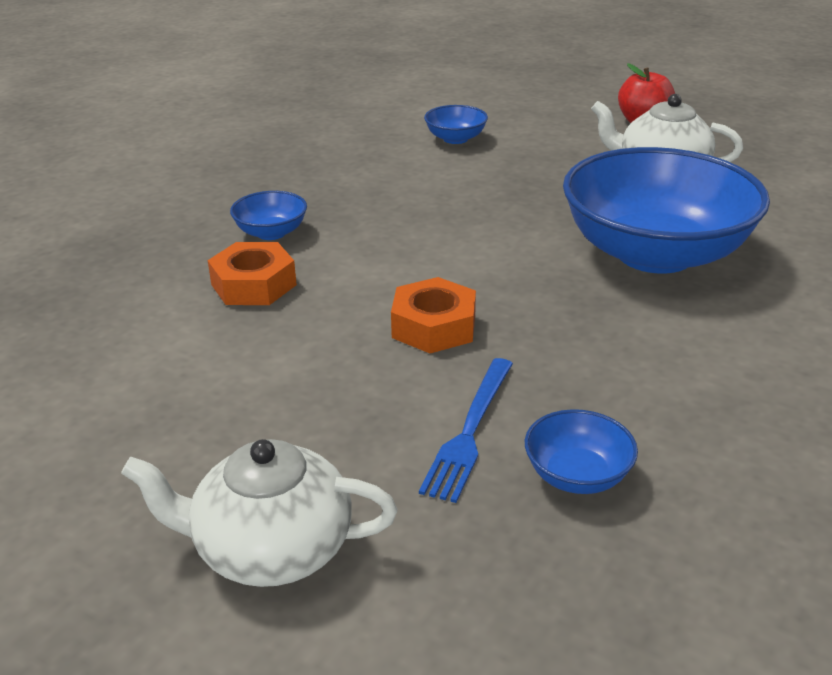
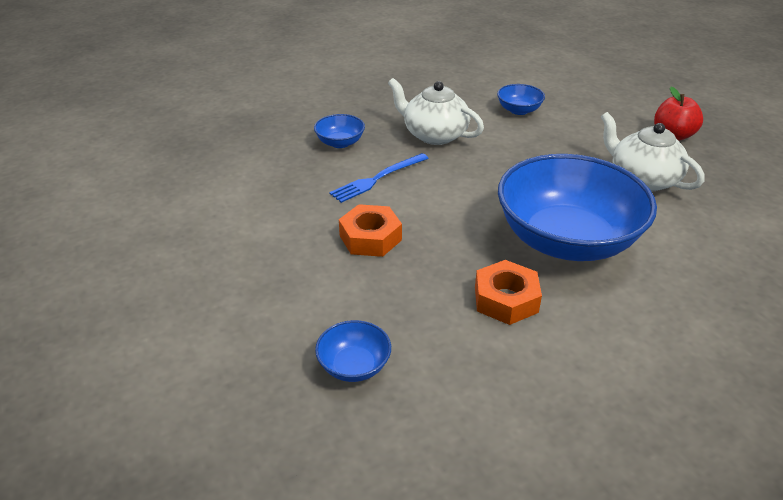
camera: 30 degrees right, 5 degrees up
white teapot [121,439,397,587] -> white teapot moved to [388,78,484,145]
orange nut [208,242,297,305] -> orange nut moved to [475,260,542,325]
blue fork [419,358,513,503] -> blue fork moved to [329,153,429,203]

